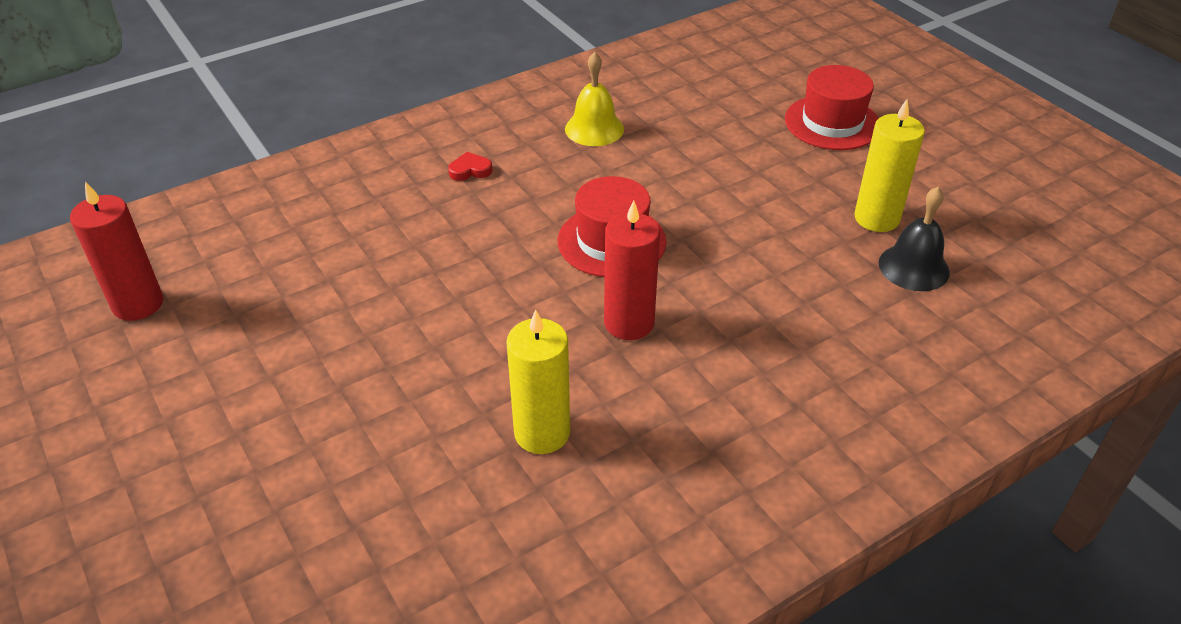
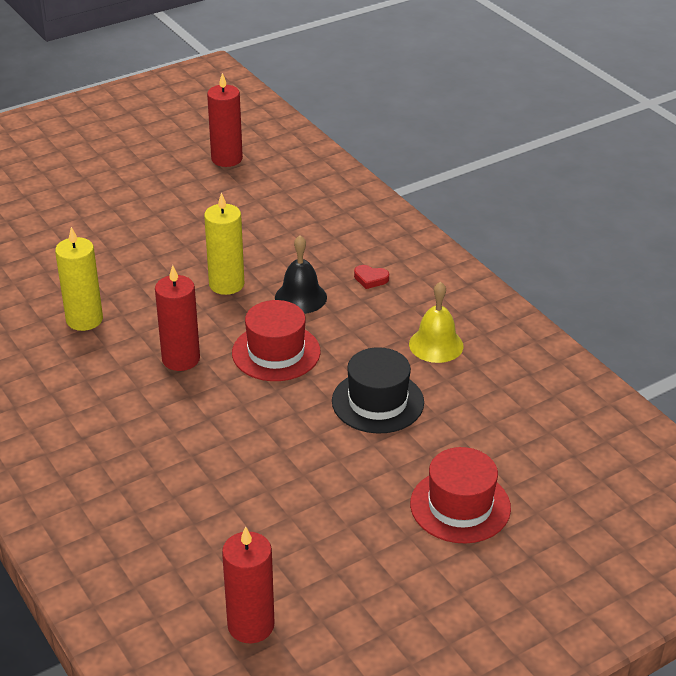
camera: 90 degrees right, 5 degrees down
red heart [448,152,492,181] -> red heart turned 120 degrees clockwise [354,265,389,289]
yellow candle [854,99,925,232] -> yellow candle moved to [204,192,244,295]
black bell [879,187,950,291] -> black bell moved to [275,235,327,314]
none -> red candle [222,526,275,643]
none -> black hat [332,347,424,434]

